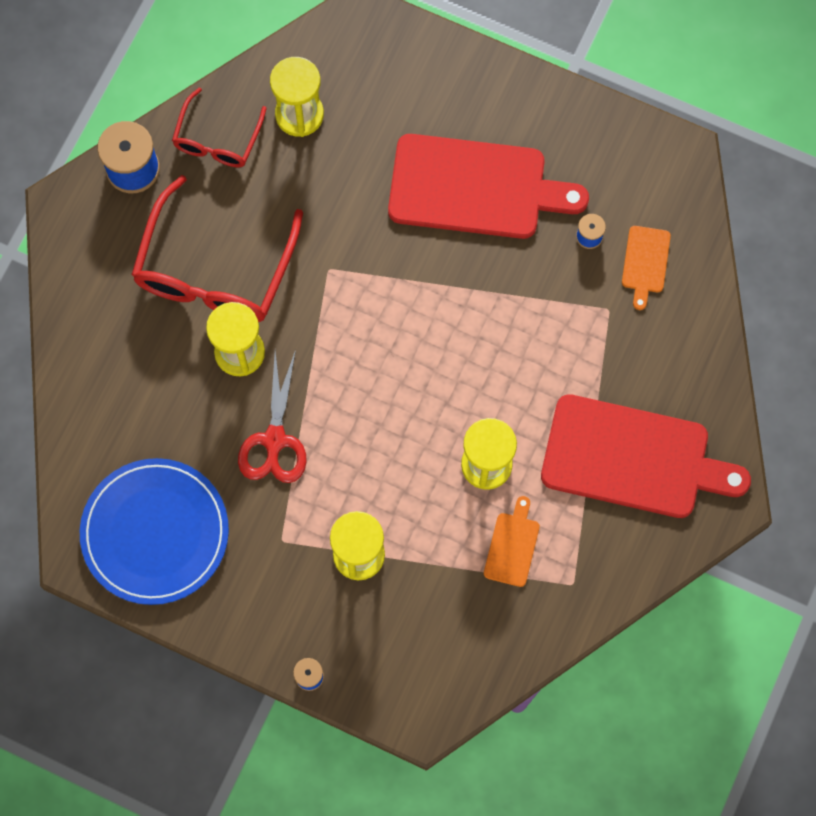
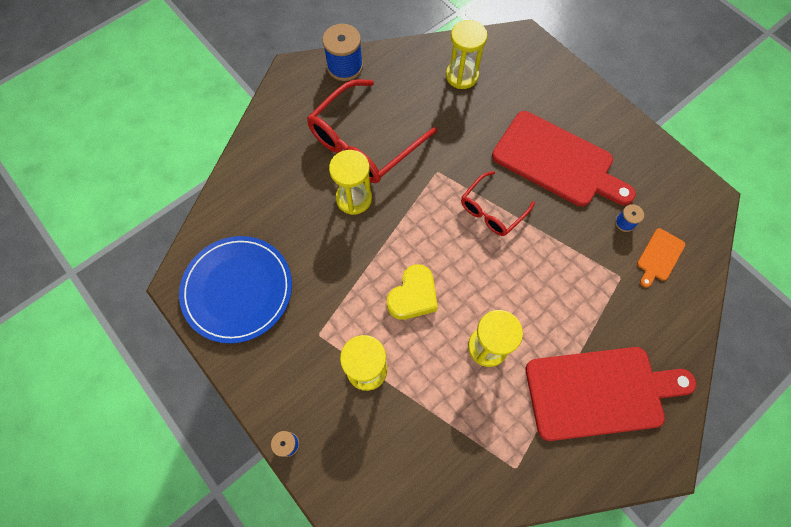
camera: 25 degrees right, 5 degrees down
red glasses [172,88,267,167] -> red glasses moved to [461,171,535,236]
red scissors [238,350,307,483] -> none
orange cutting board [484,496,540,587] -> none
red cutting board [541,394,751,518] -> red cutting board turned 45 degrees counterclockwise [526,347,696,441]
none -> yellow heart [387,264,438,320]

